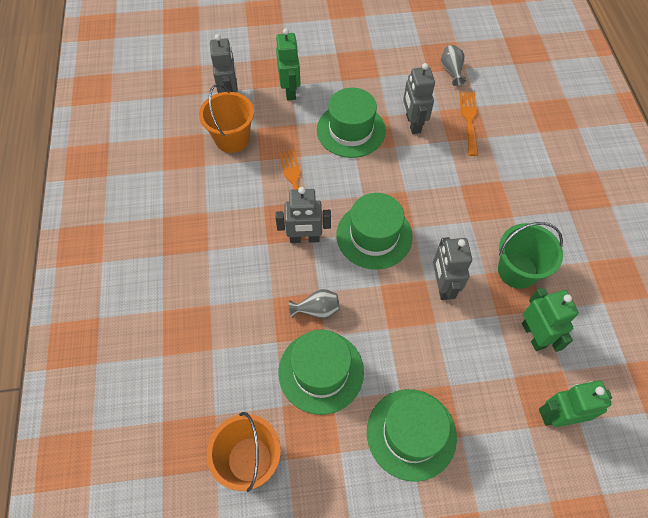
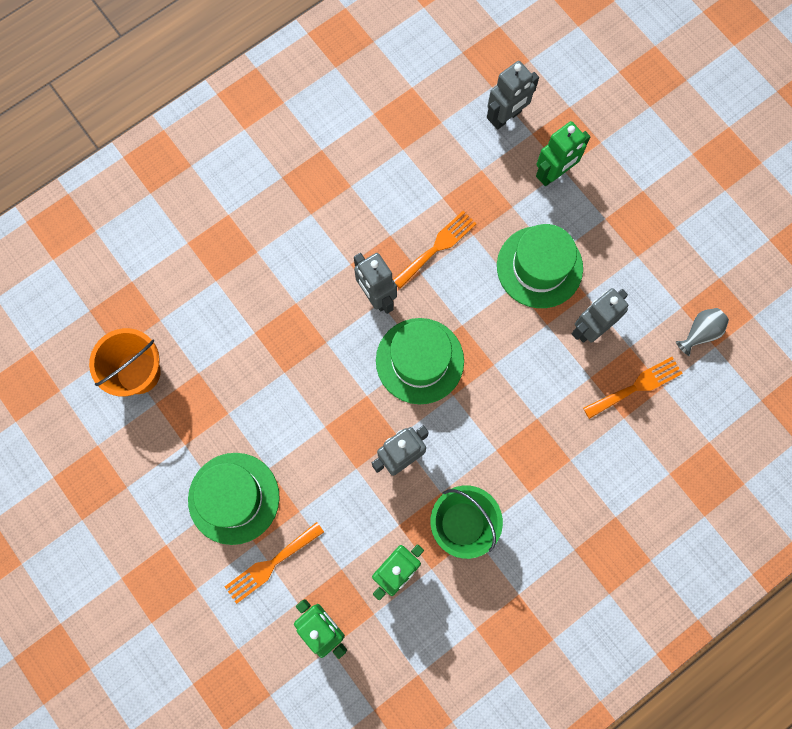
camera: 60 degrees right, 15 degrees up
orange bucket [199,84,254,153] -> none
green hat [278,330,364,415] -> none
grey vase [289,289,340,319] -> none
none -> orange fork [225,522,324,604]

